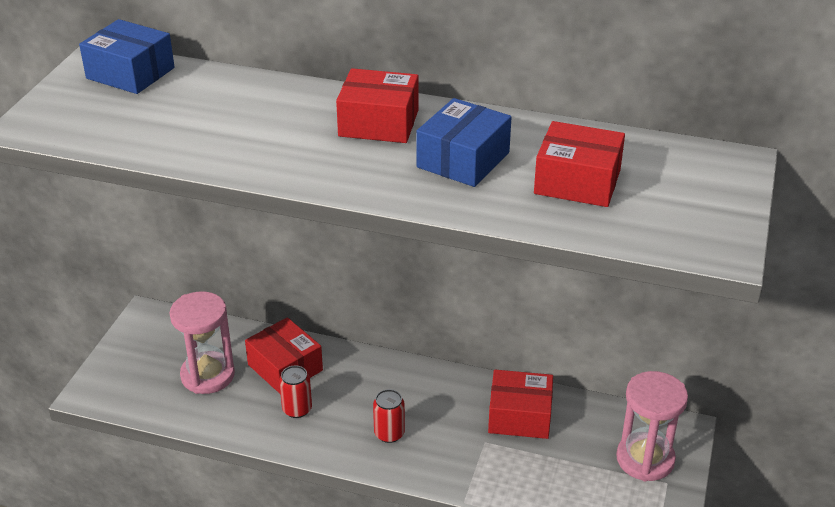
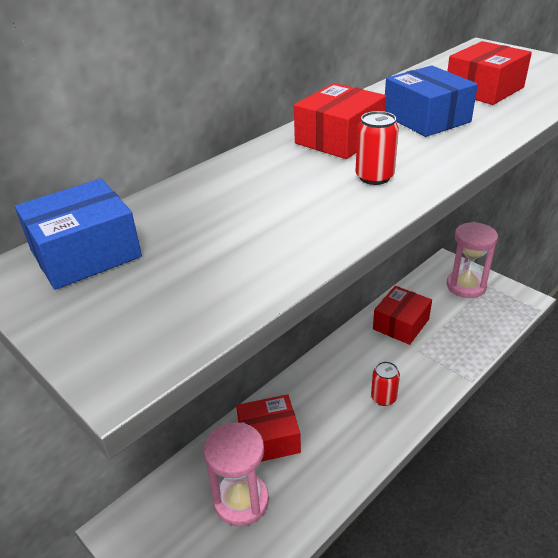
camera: 60 degrees left, 0 degrees up
red can [279,365,312,418] -> red can moved to [356,111,399,185]

